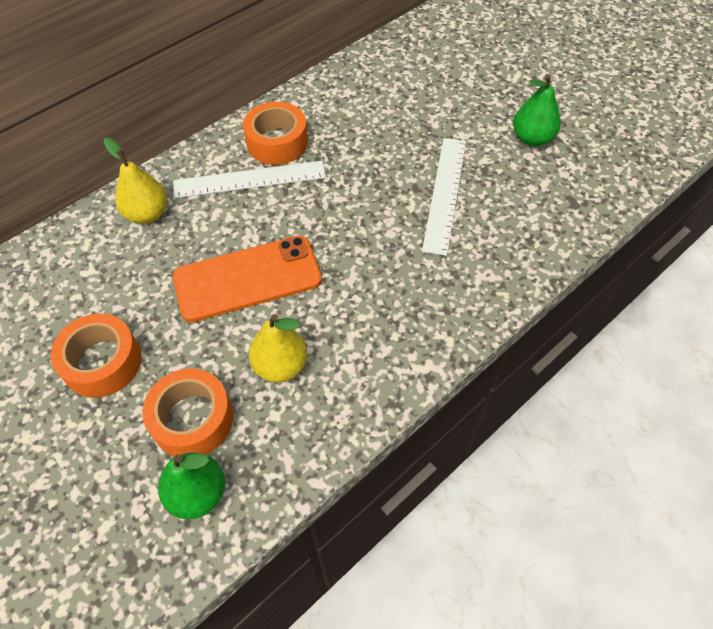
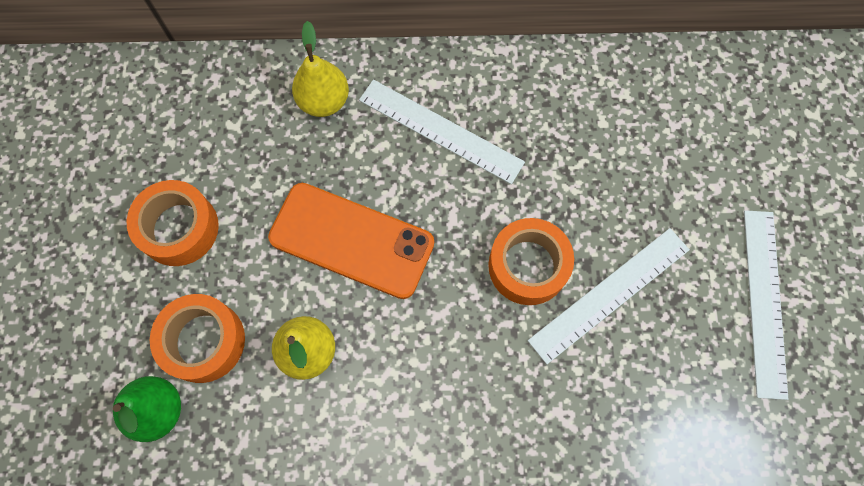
camera: 40 degrees right, 15 degrees up
orange tape [243,102,308,165] -> orange tape moved to [488,218,574,305]
green pear [513,74,561,147] -> white ruler [744,210,788,400]

